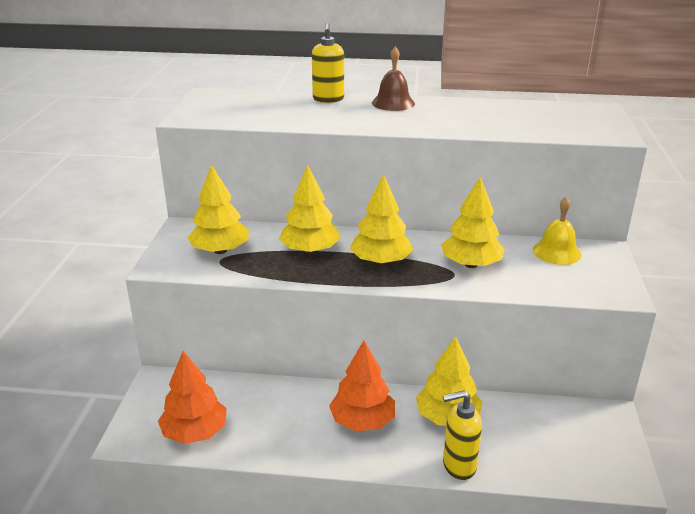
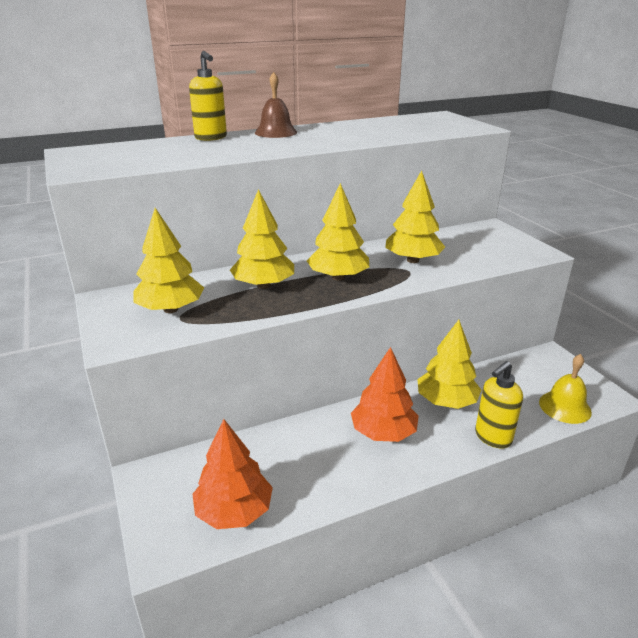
camera: 30 degrees left, 0 degrees up
yellow bell [533,196,581,265] -> yellow bell moved to [539,354,592,424]

